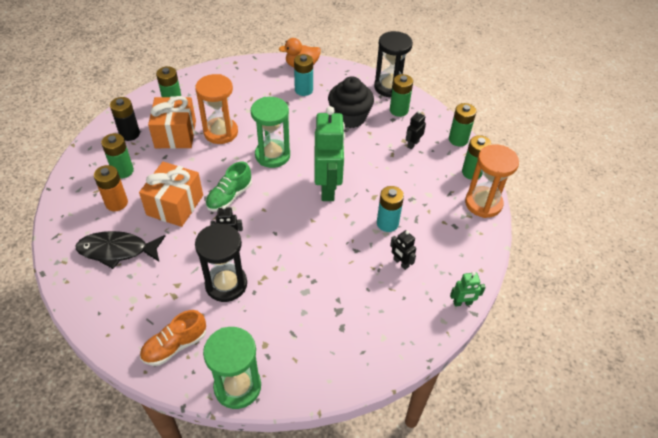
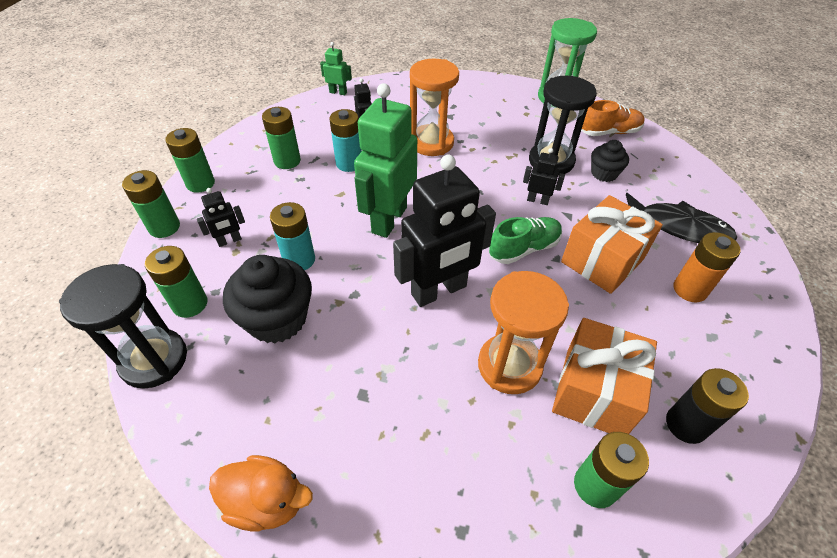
camera: 155 degrees left, 0 degrees up
green battery [101,133,134,179] -> green battery moved to [262,107,301,169]
green hourglass [251,97,290,168] -> black robot [393,155,496,307]
turquoise battery [294,54,313,96] -> turquoise battery moved to [270,202,315,270]
orange hourglass [465,145,519,218] -> orange hourglass moved to [410,59,459,156]
none -> black cupcake [591,140,629,182]

